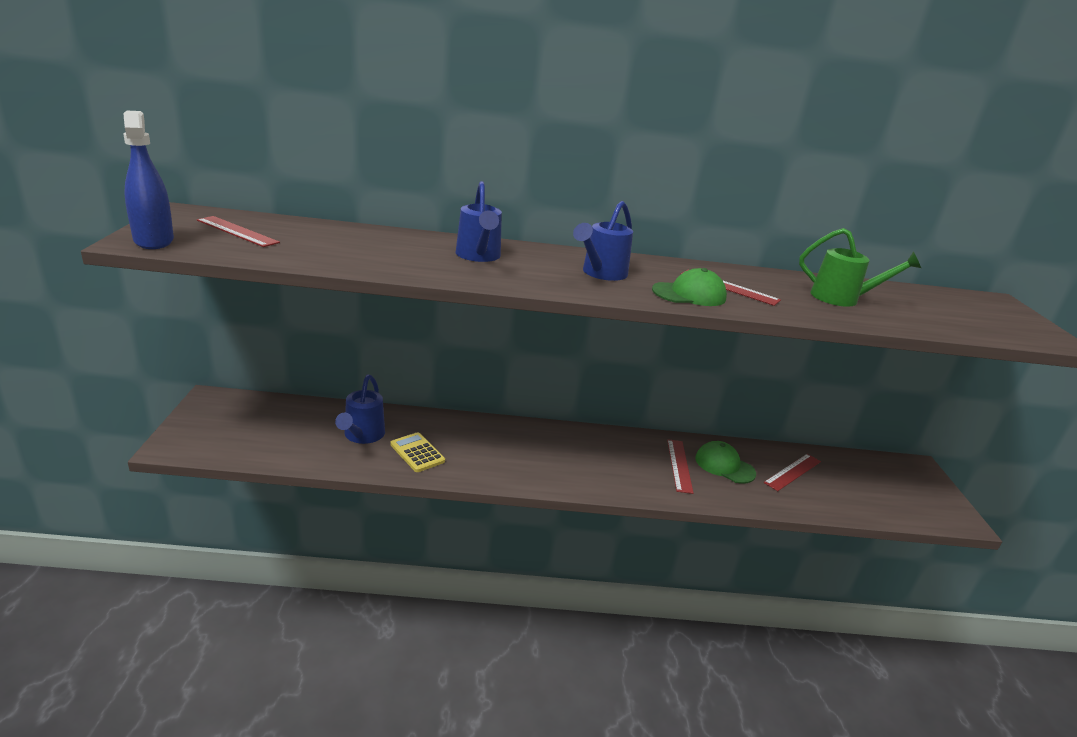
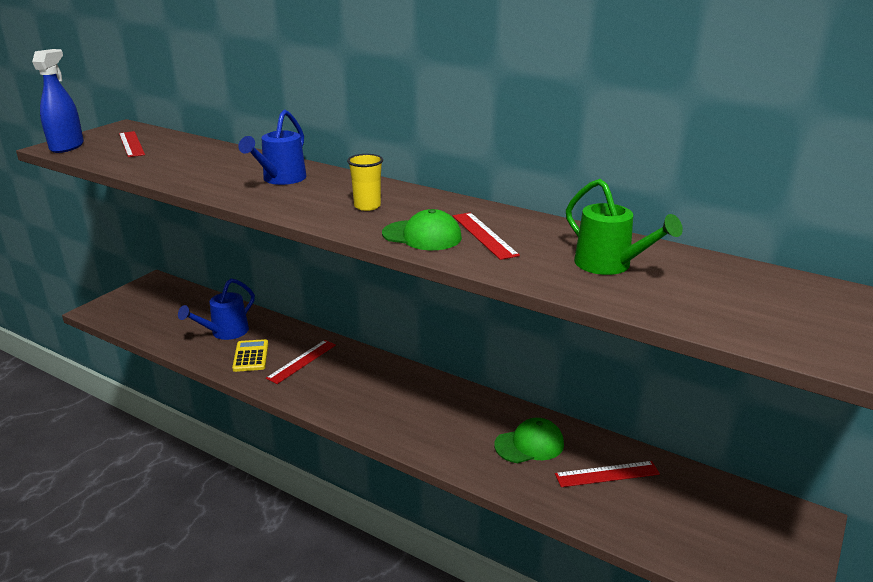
camera: 35 degrees right, 0 degrees up
blue watering can [573,201,633,281] -> yellow cup [347,154,383,211]
red ruler [667,439,693,494] -> red ruler moved to [266,340,336,384]
green cap [695,441,756,484] -> green cap turned 90 degrees clockwise [494,418,564,463]

